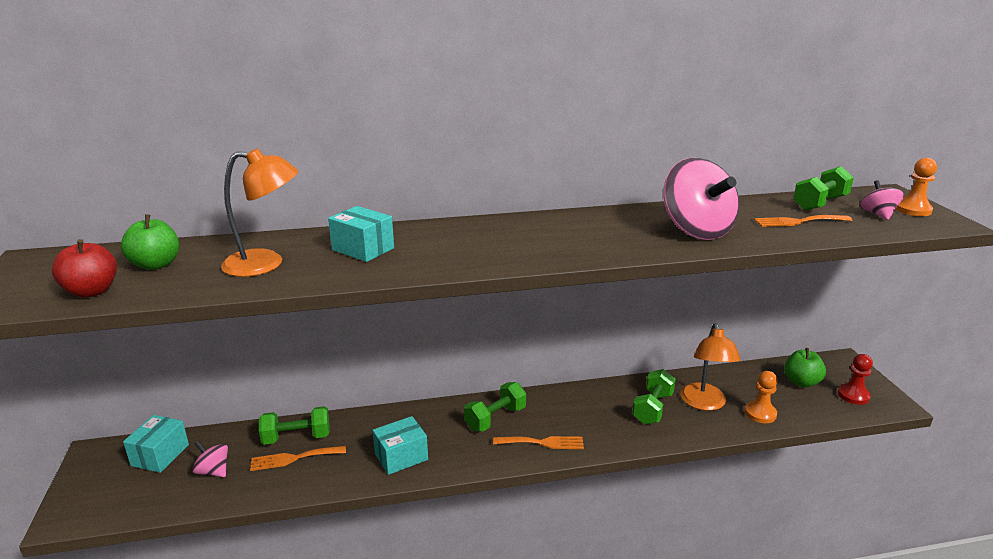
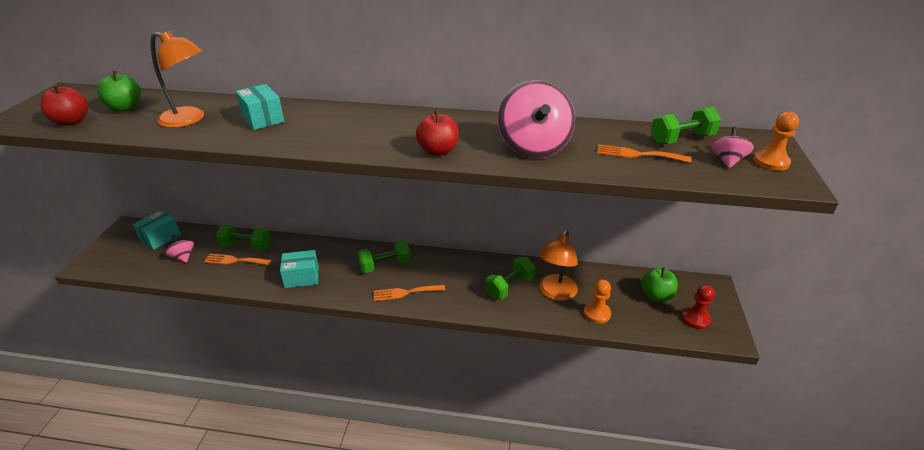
camera: 20 degrees right, 10 degrees up
orange fork [493,436,584,449] -> orange fork turned 150 degrees clockwise [374,285,445,301]
none -> red apple [416,110,459,156]

